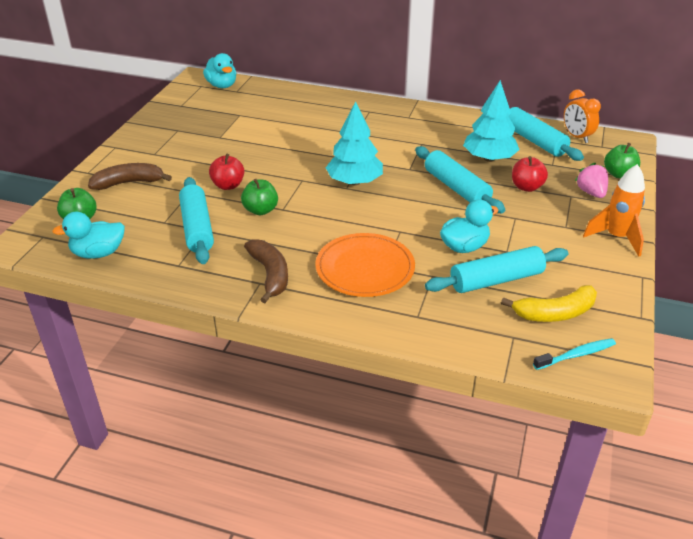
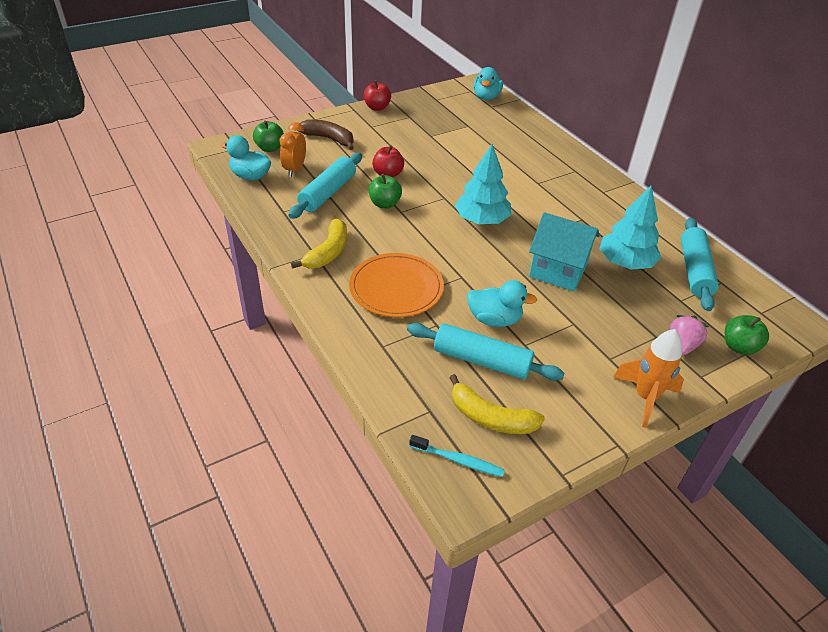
camera: 40 degrees right, 5 degrees up
brown banana [244,239,288,303] -> yellow banana [291,219,347,269]
turquoise rolling pin [415,146,505,213] -> turquoise house [529,212,600,291]
red apple [512,156,548,192] -> red apple moved to [363,80,391,111]
orange clock [564,89,601,143] -> orange clock moved to [280,122,306,177]

